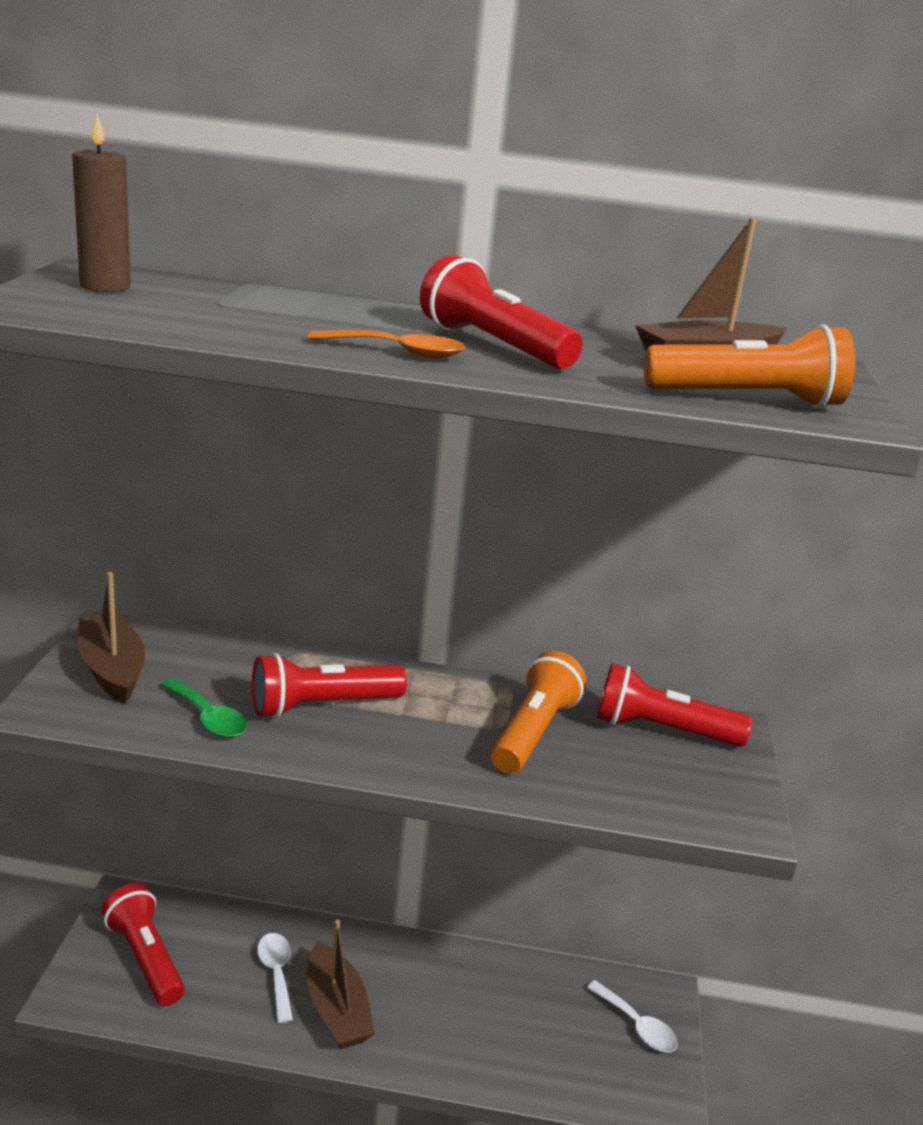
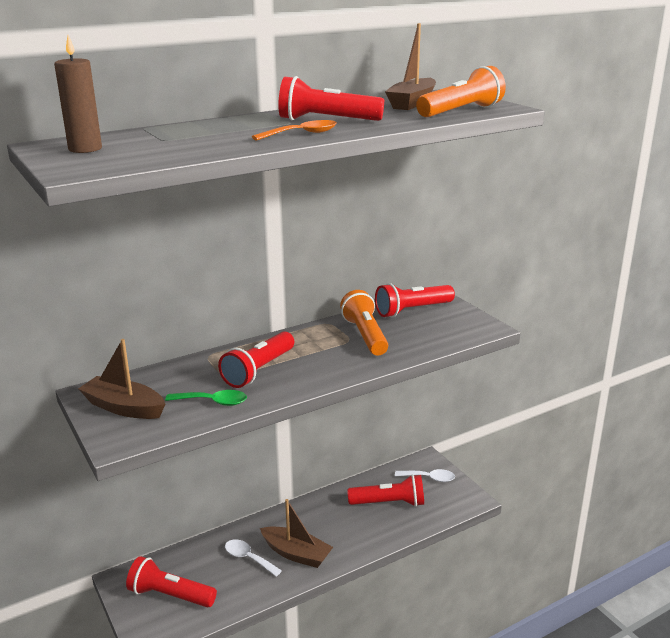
camera: 35 degrees left, 0 degrees up
none -> red flashlight [347,474,424,507]

